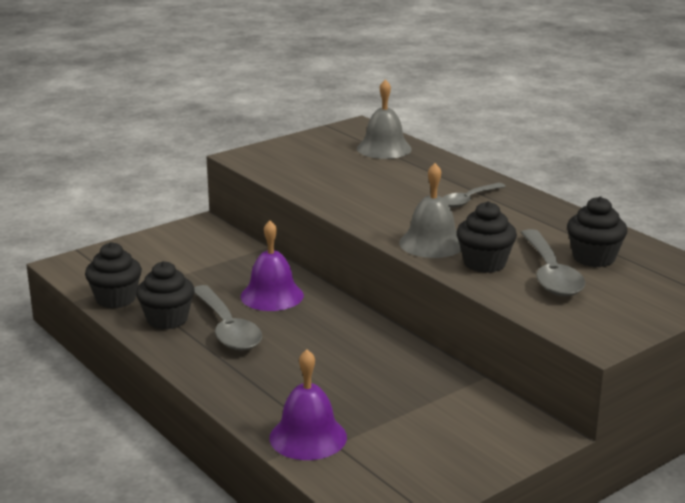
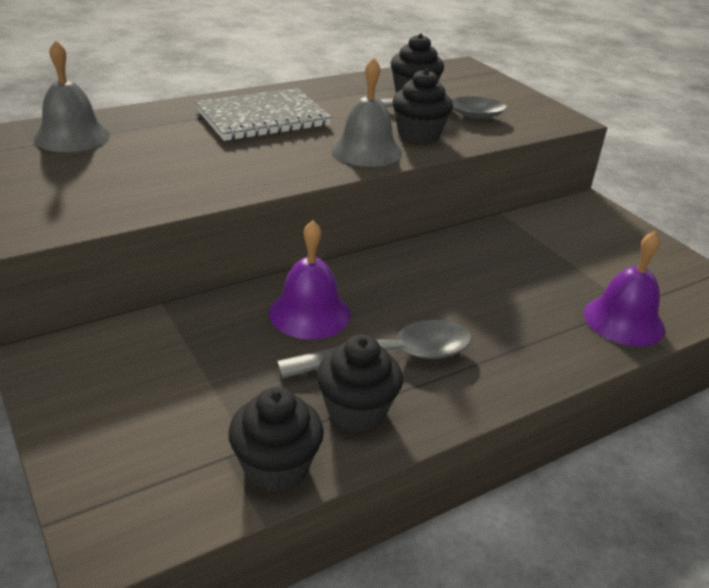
camera: 85 degrees left, 10 degrees up
grey spoon [442,183,506,208] -> grey notebook [195,88,332,141]

